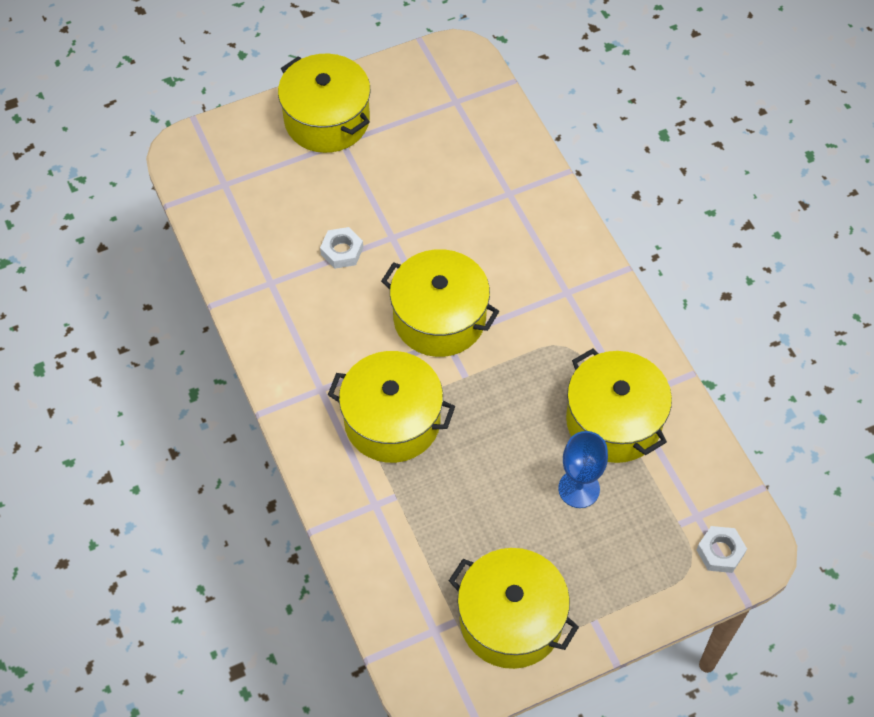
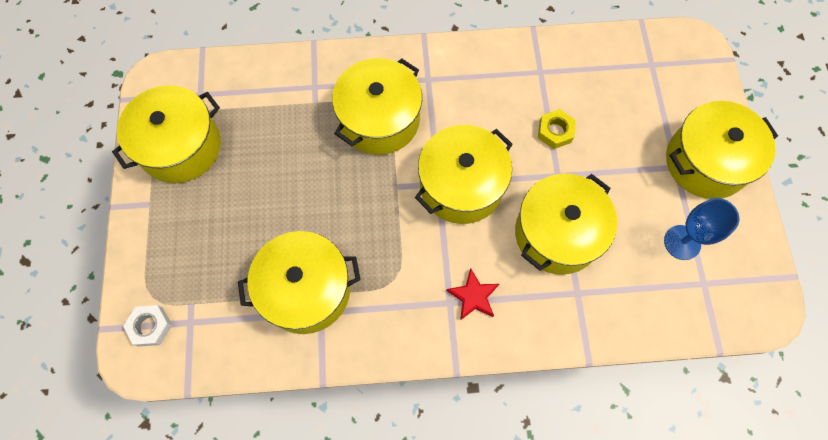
camera: 110 degrees right, 10 degrees up
white nut [320,227,363,269] -> yellow nut [538,109,576,149]
blue goblet [558,431,608,508] -> blue goblet moved to [664,198,739,260]
none -> red star [447,268,499,321]
none -> yellow pot [515,174,617,275]

